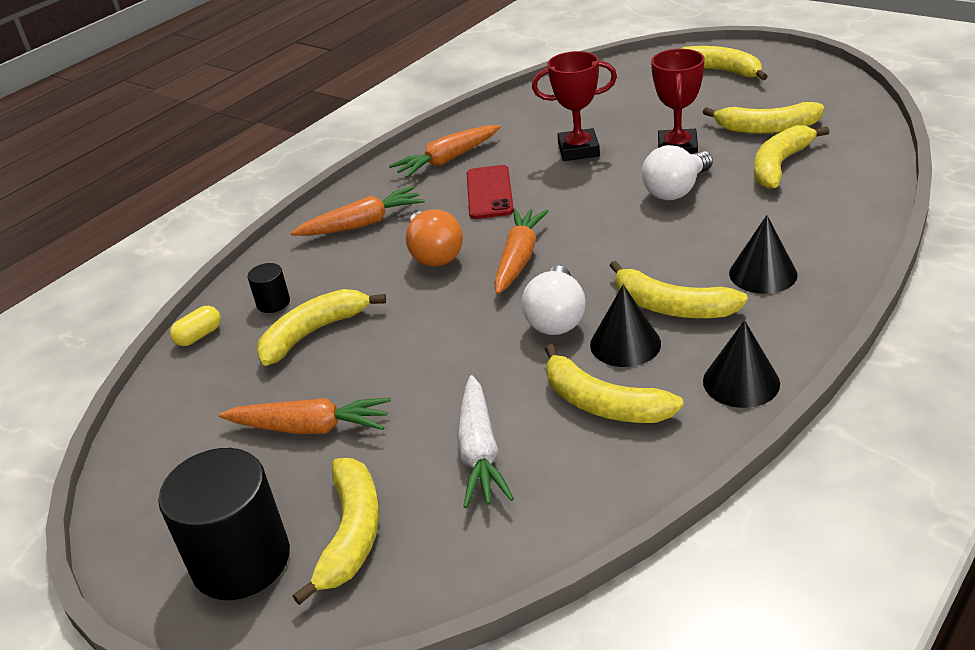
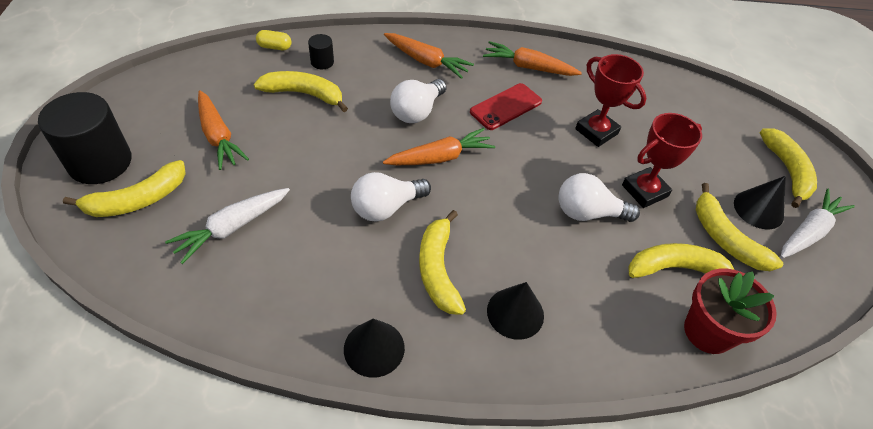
camera: 45 degrees right, 15 degrees up
orange light bulb [406,209,463,267] -> white light bulb [390,79,447,123]
yellow banana [545,344,684,423] -> none
black cone [590,284,661,367] -> black cone moved to [734,176,786,229]
none -> red flower pot [684,269,777,354]
none -> white carrot [780,189,855,258]

